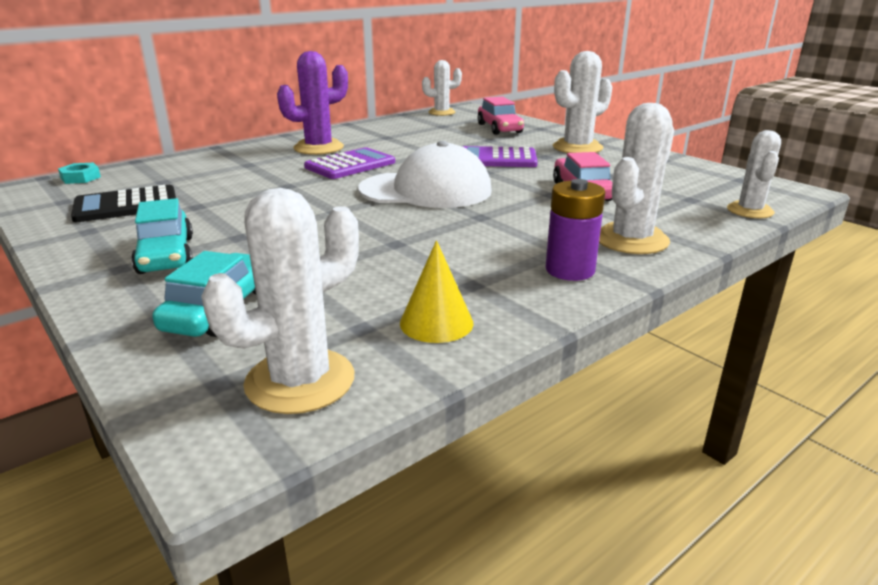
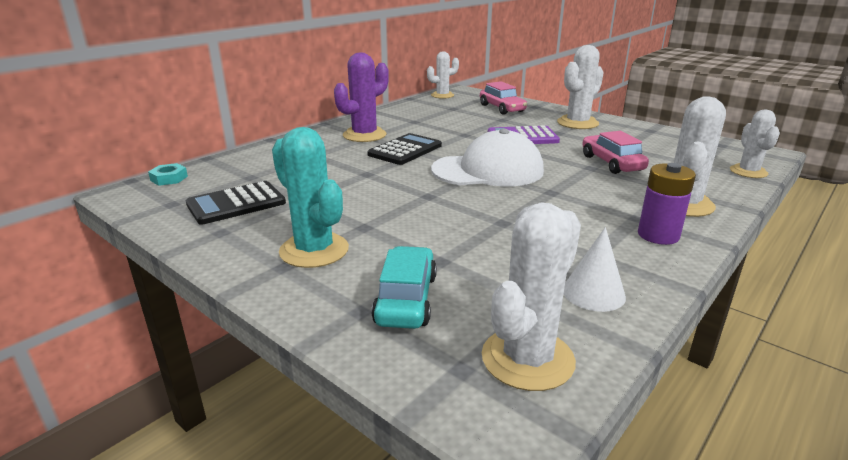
camera: 10 degrees left, 0 degrees up
turquoise car [131,198,193,274] -> turquoise cactus [272,127,349,268]
purple calculator [304,147,395,179] -> black calculator [367,133,442,165]
yellow cone [400,240,473,343] -> white cone [564,227,626,312]

